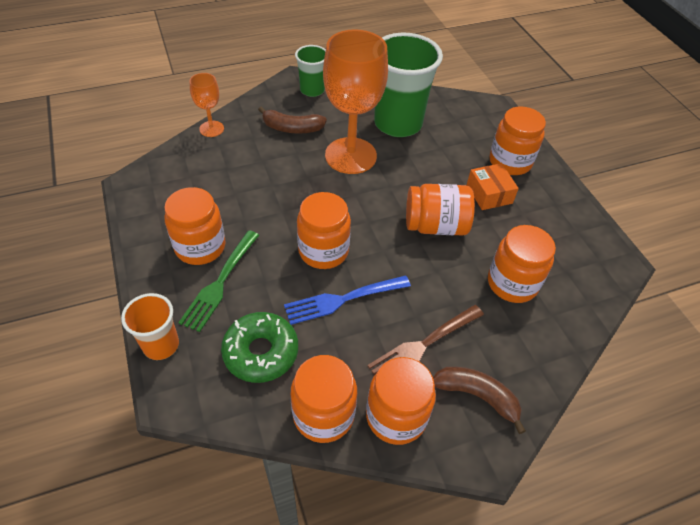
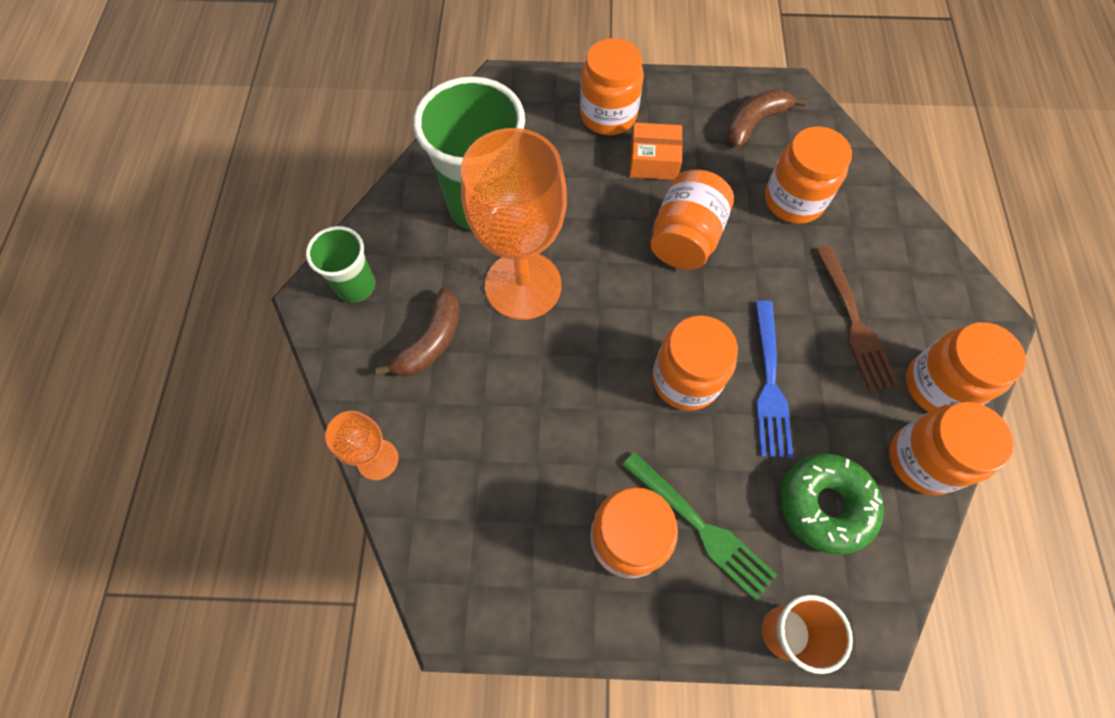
camera: 65 degrees left, 15 degrees up
brown banana [433,367,526,434] -> brown banana moved to [726,89,807,148]

